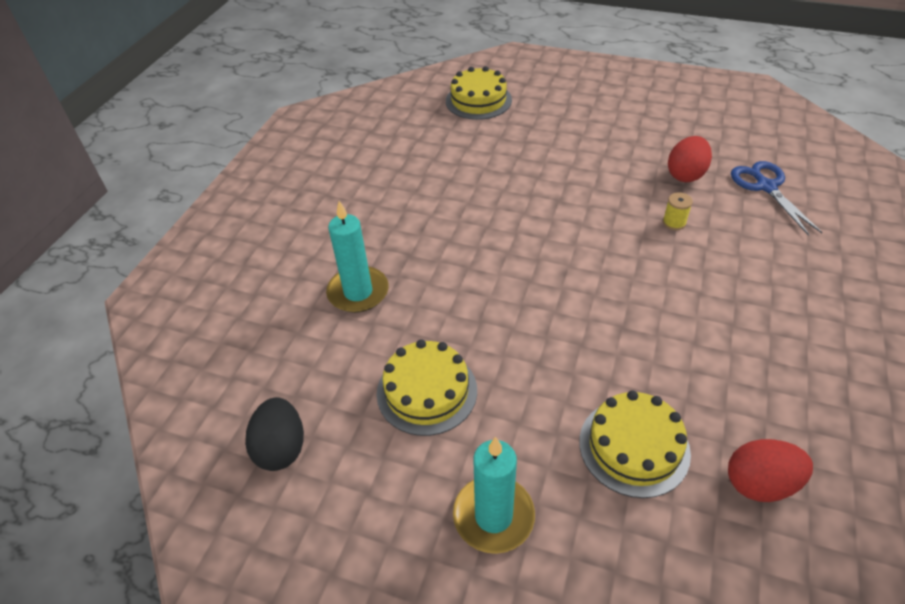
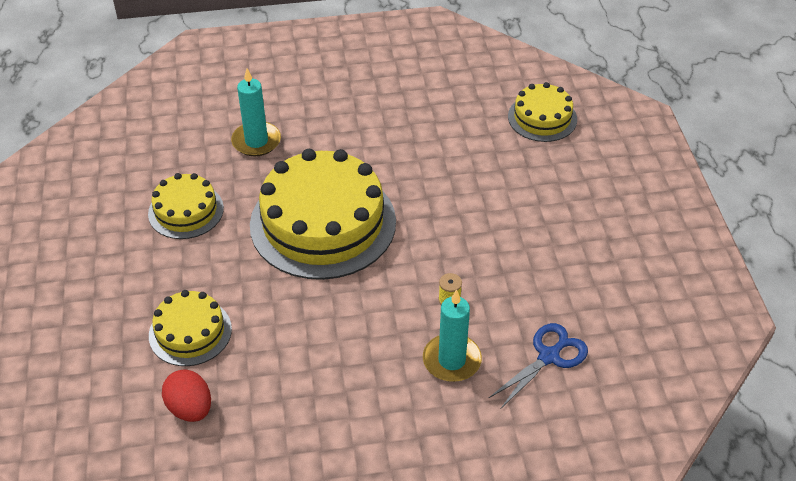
camera: 60 degrees right, 0 degrees up
black egg [245,397,304,471] -> none
turquoise candle [453,437,535,554] -> turquoise candle moved to [423,289,482,382]
red egg [668,136,712,182] -> none
none -> yellow cake [250,149,396,280]

